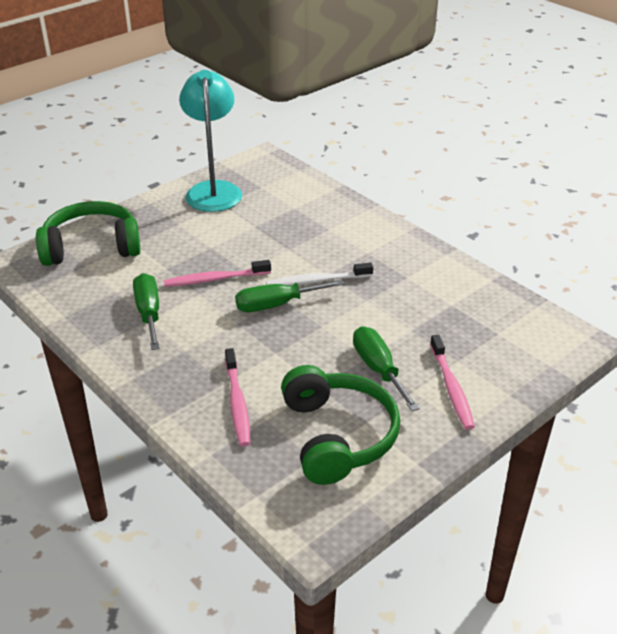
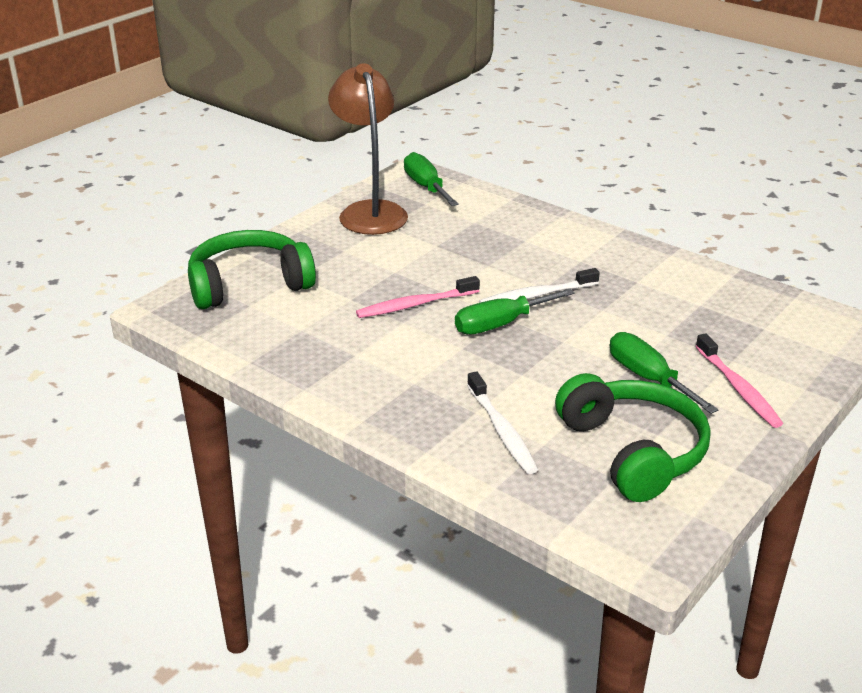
camera: 10 degrees left, 5 degrees down
green screwdriver [133,273,160,350] -> green screwdriver moved to [404,152,459,206]
turquoise lamp [179,70,242,212] -> brown lamp [328,63,408,235]
pink toothbrush [225,348,250,446] -> white toothbrush [467,371,538,474]

